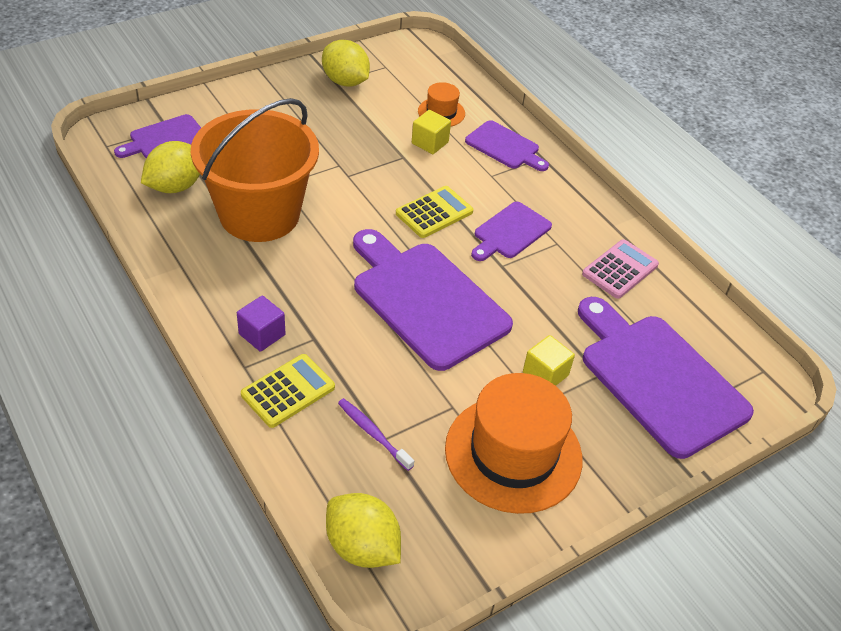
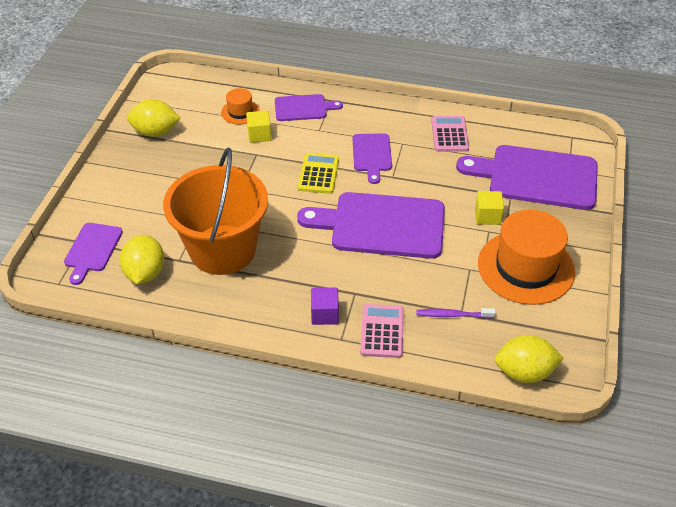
camera: 40 degrees left, 0 degrees up
yellow calculator [241,354,335,428] -> pink calculator [360,304,404,358]

